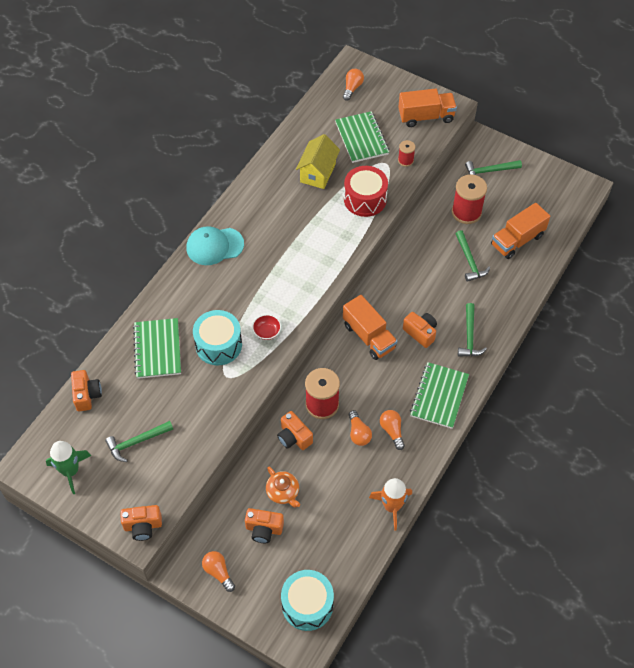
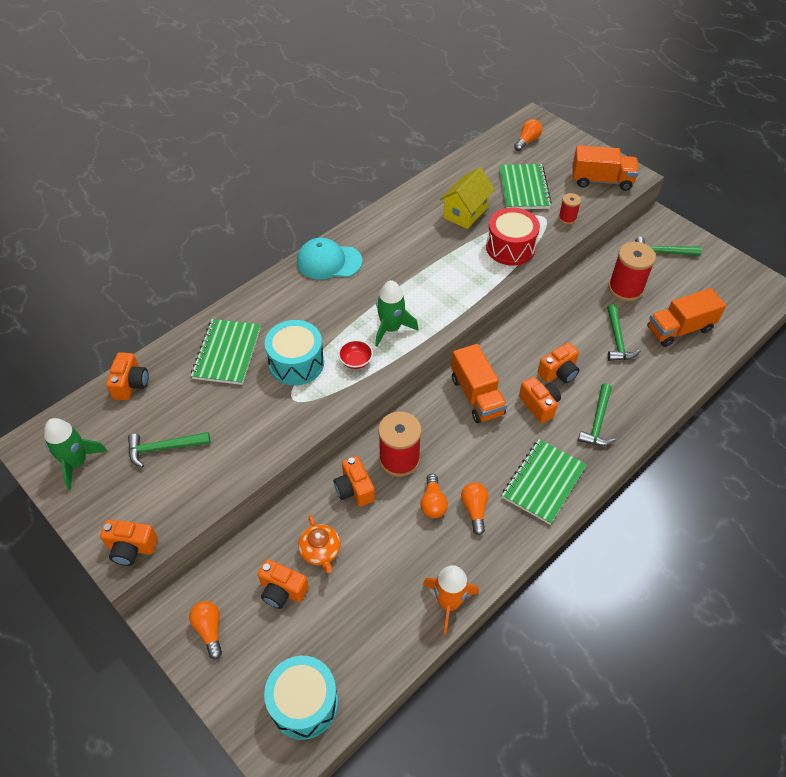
camera: 15 degrees right, 5 degrees down
none -> green rocket [375,280,418,347]
none -> orange camera [538,342,579,383]

